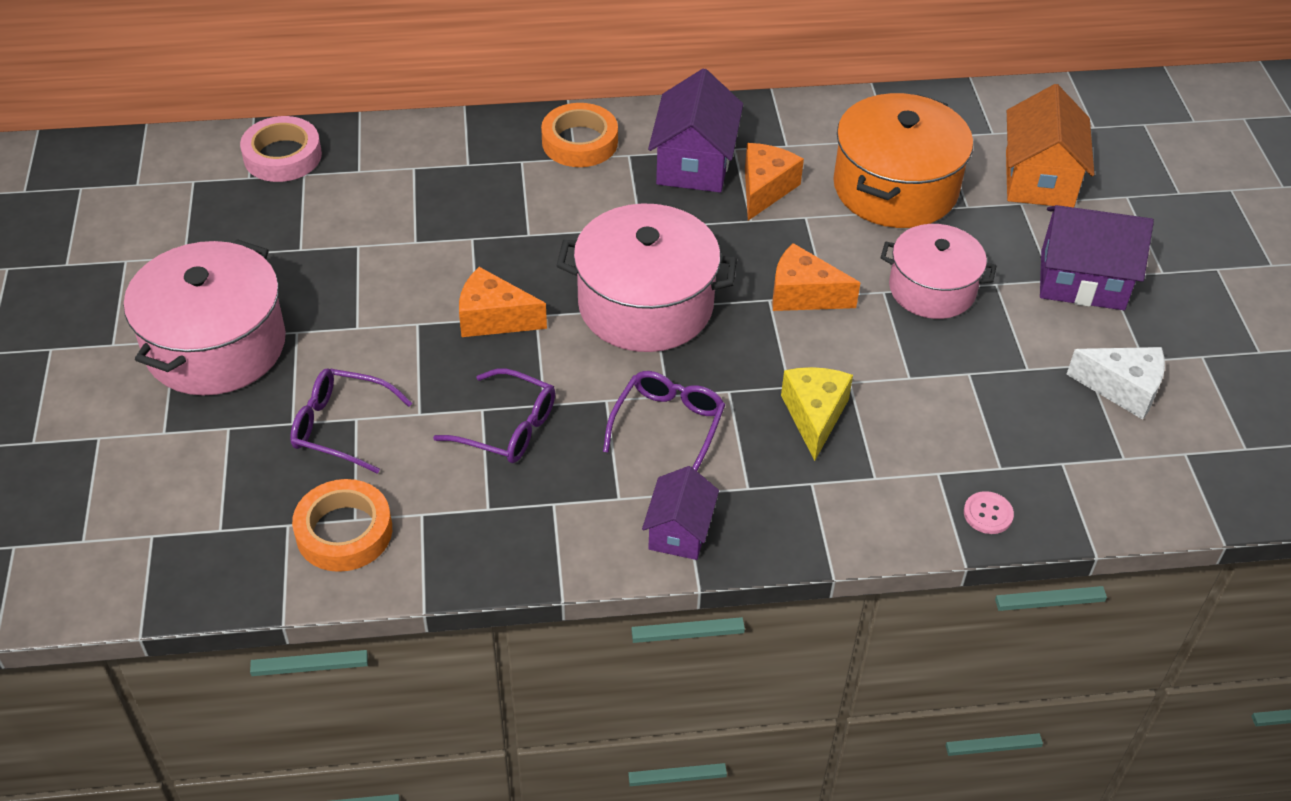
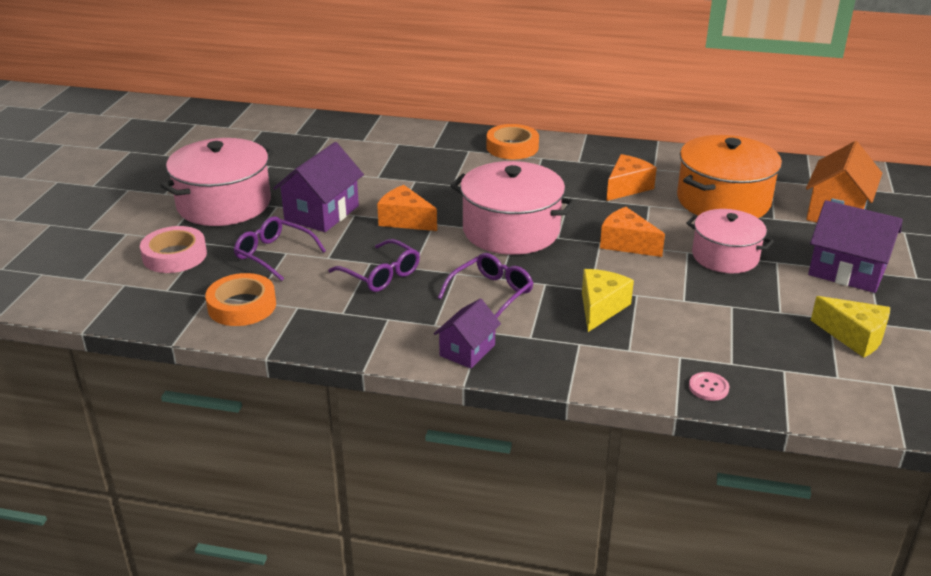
camera: 20 degrees right, 15 degrees down
pink tape [240,116,322,182] -> pink tape moved to [140,226,207,273]
purple house [648,68,743,193] -> purple house moved to [273,142,364,232]
white cheese [1066,347,1165,420] -> yellow cheese [811,296,890,358]

